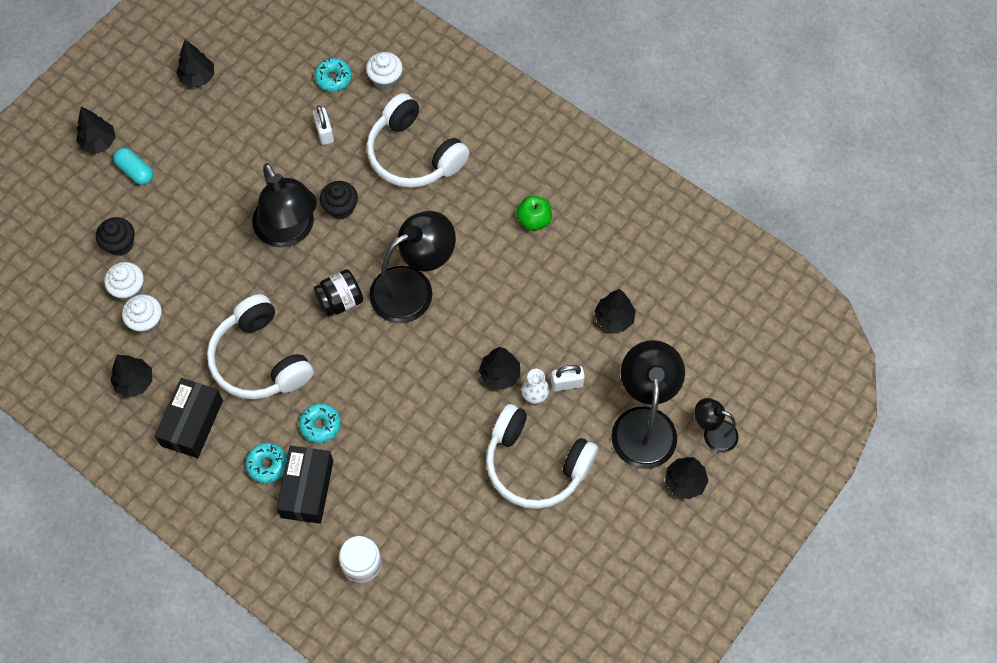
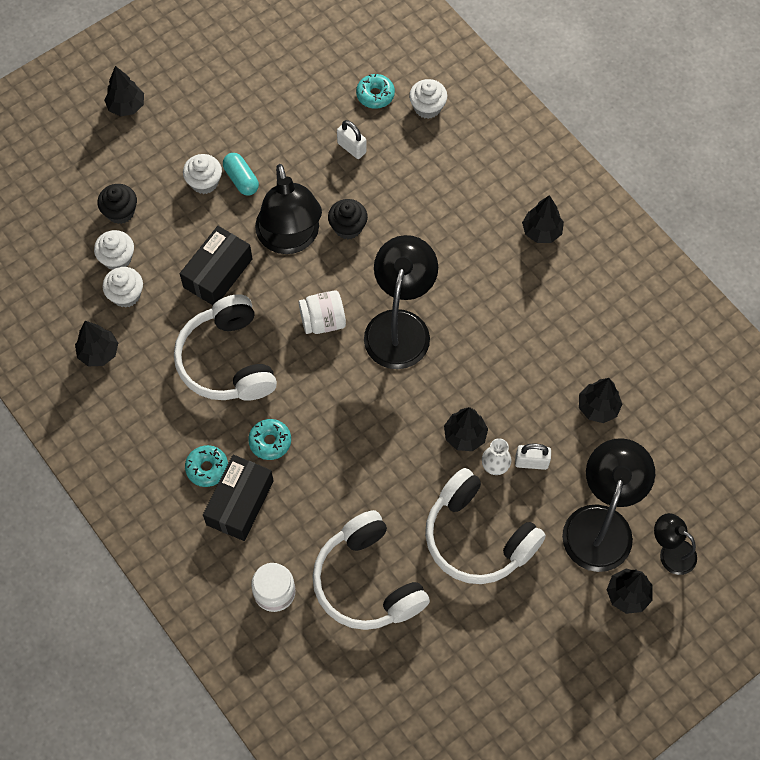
camera: 15 degrees right, 0 degrees up
turquoise capsule [113,148,153,185] -> turquoise capsule moved to [223,153,259,196]
black box [155,378,223,458] -> black box moved to [180,226,252,305]
black tree [176,40,214,88] -> black tree moved to [522,195,564,243]
white padlock [313,105,334,145] -> white padlock turned 45 degrees counterclockwise [337,120,367,159]
black jar [314,269,363,316] -> white jar [299,290,346,334]
white headphones [367,93,470,188] -> white headphones moved to [312,510,430,630]
black lamp [369,211,456,323] -> black lamp turned 60 degrees counterclockwise [364,235,438,369]
green apple [516,196,552,231] -> none
none -> white cupcake [183,154,222,194]

